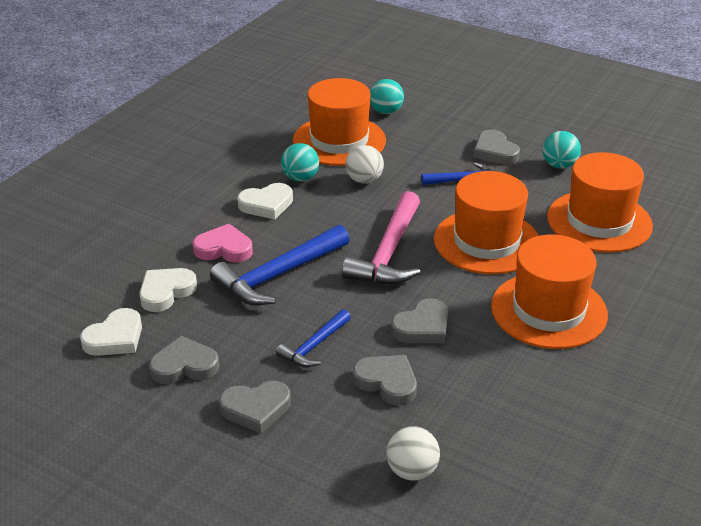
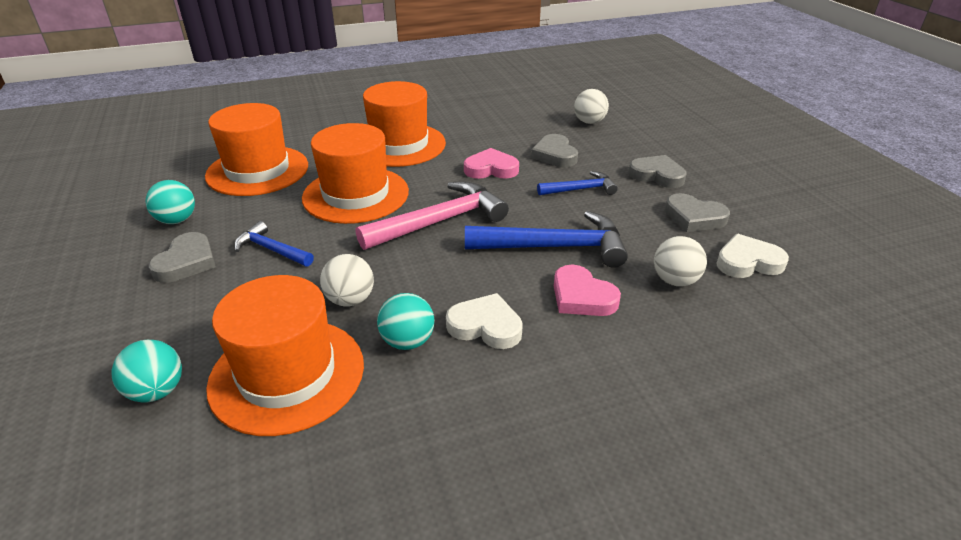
camera: 140 degrees left, 0 degrees up
white heart [139,268,197,312] -> white ball [654,236,707,287]
grey heart [391,298,448,343] -> pink heart [464,148,519,179]

